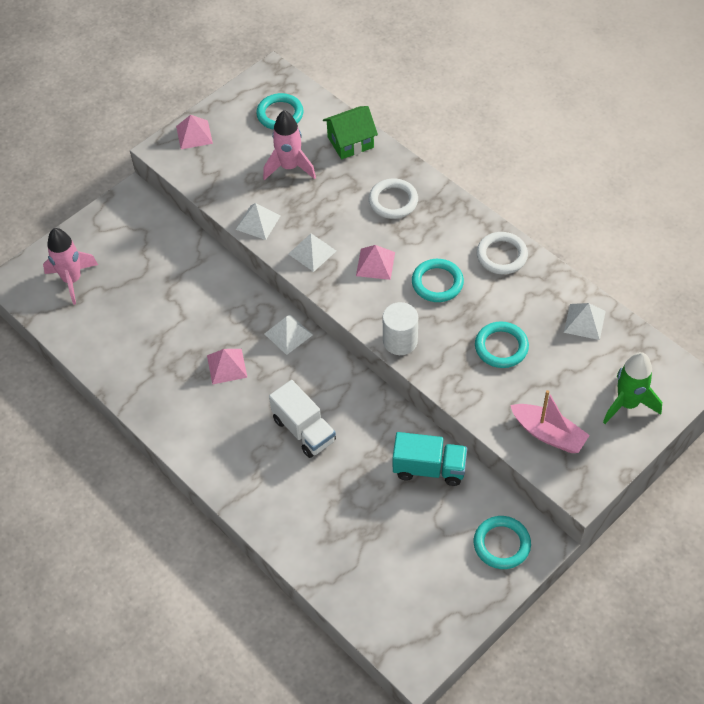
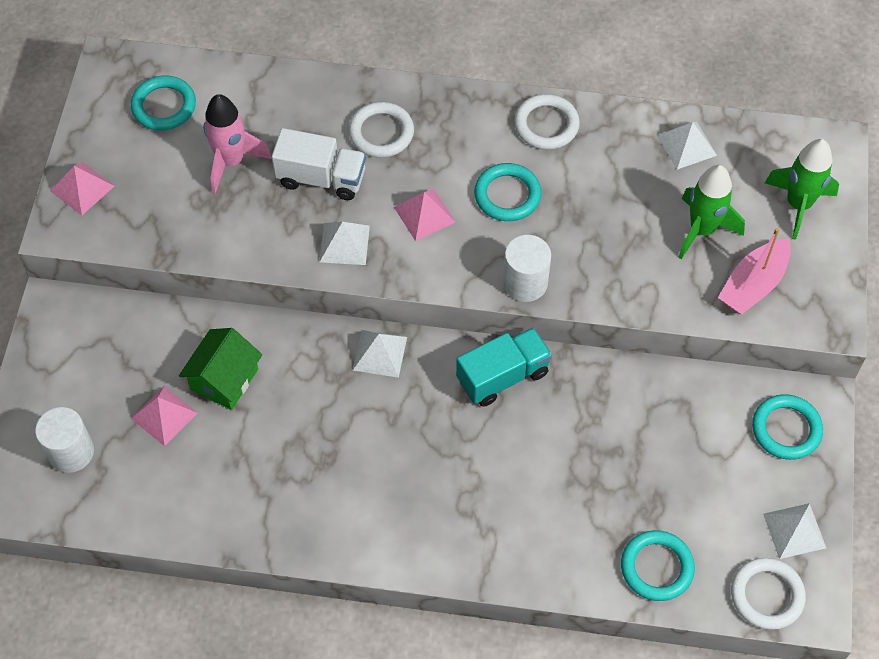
camera: 40 degrees left, 5 degrees up
pink rocket [43,228,98,305] -> white cylinder [35,407,94,473]
pink pyramid [207,349,248,385] -> pink pyramid moved to [131,386,198,446]
white pyramid [236,203,281,240] -> white pyramid moved to [763,503,826,559]
white truck [269,380,336,458] -> white truck moved to [272,128,366,200]
green house [323,106,378,159] -> green house moved to [179,328,262,410]
turquoise truck [393,432,467,486] -> turquoise truck moved to [456,328,552,407]
turquoise ring [475,321,529,368] -> turquoise ring moved to [621,530,695,601]
pink boat [510,390,590,453] -> pink boat turned 135 degrees clockwise [718,228,791,314]
none -> green rocket [678,165,745,259]
none -> white ring [731,558,806,630]

